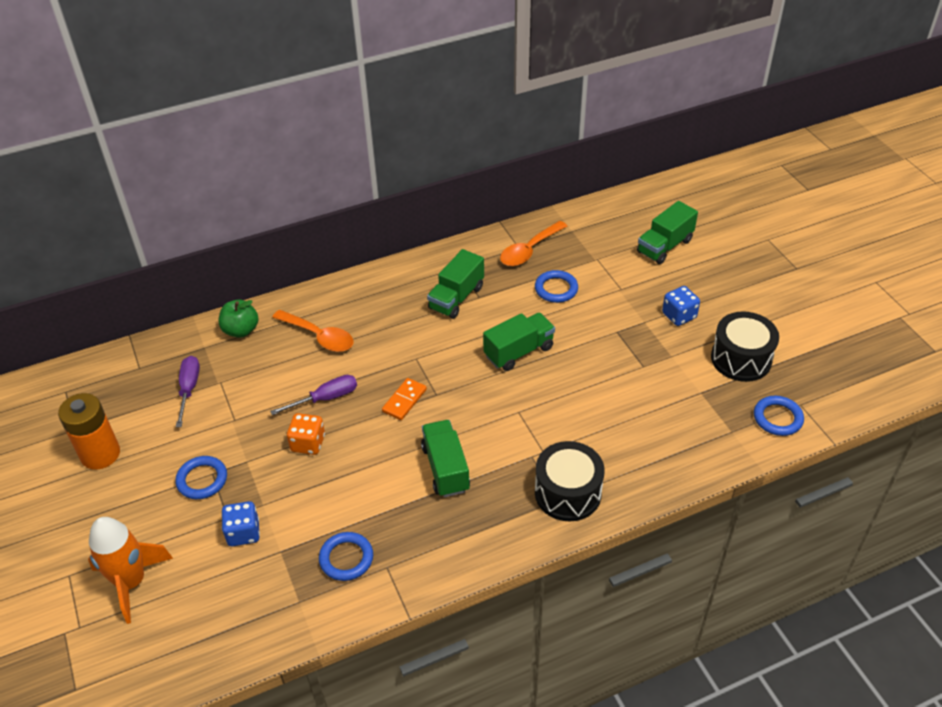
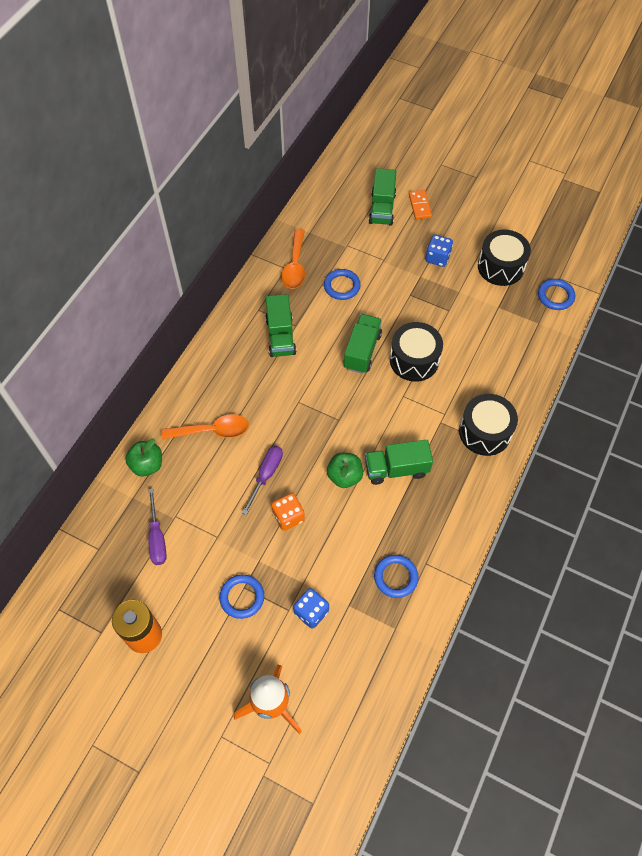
camera: 40 degrees left, 15 degrees up
purple screwdriver [176,356,200,427] -> purple screwdriver turned 150 degrees counterclockwise [148,489,167,565]
orange domino [382,378,427,420] -> orange domino moved to [409,190,432,219]
green truck [421,420,470,497] -> green truck turned 45 degrees counterclockwise [365,440,433,485]
none -> green apple [327,452,363,488]
none -> black drum [390,322,443,382]

